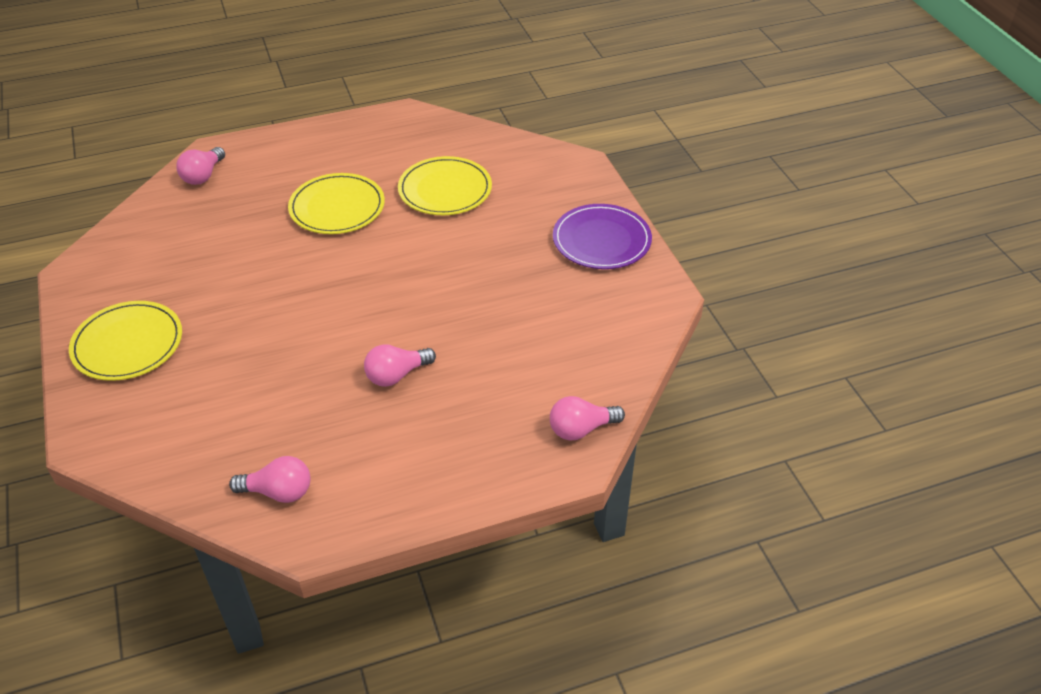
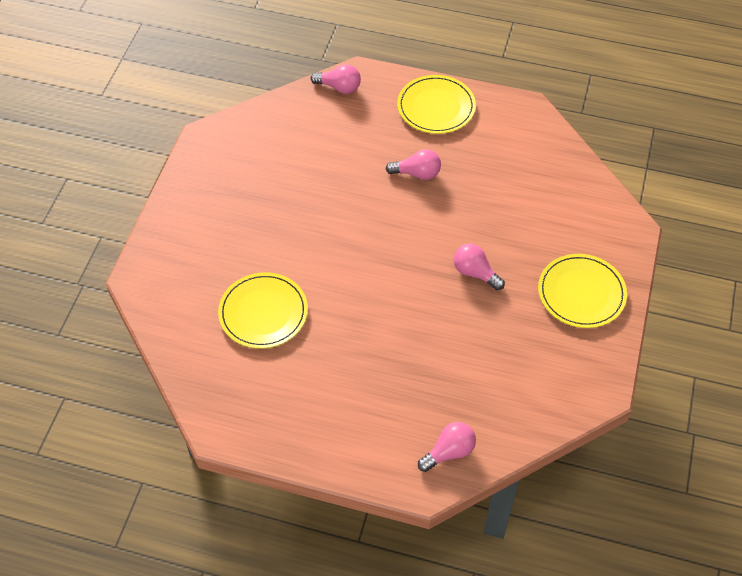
camera: 145 degrees left, 10 degrees up
pink light bulb [229,456,310,503] -> pink light bulb moved to [454,243,505,290]
yellow plate [288,173,385,234] -> yellow plate moved to [397,75,476,134]
purple plate [553,204,652,269] -> none

